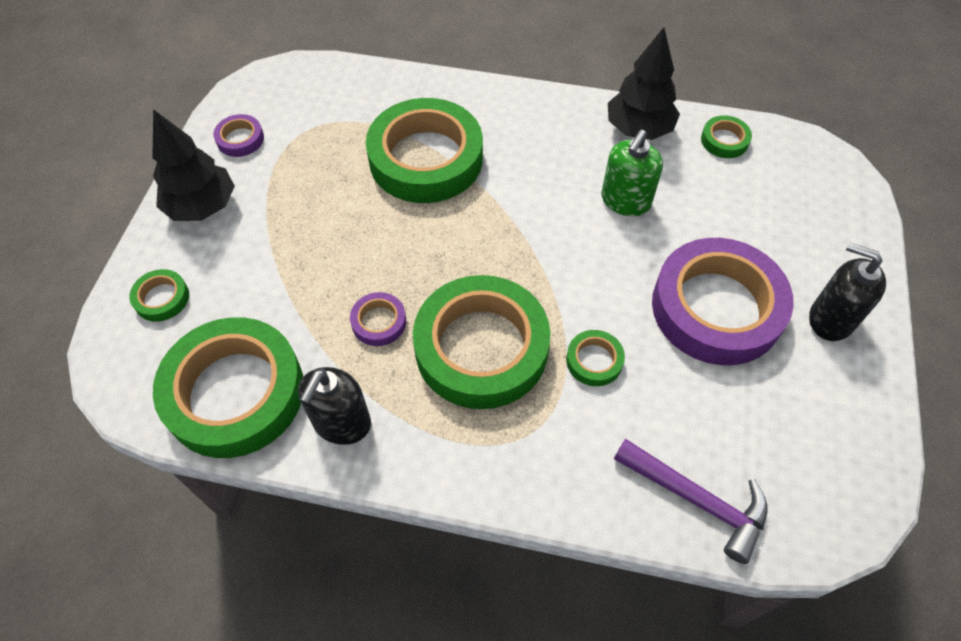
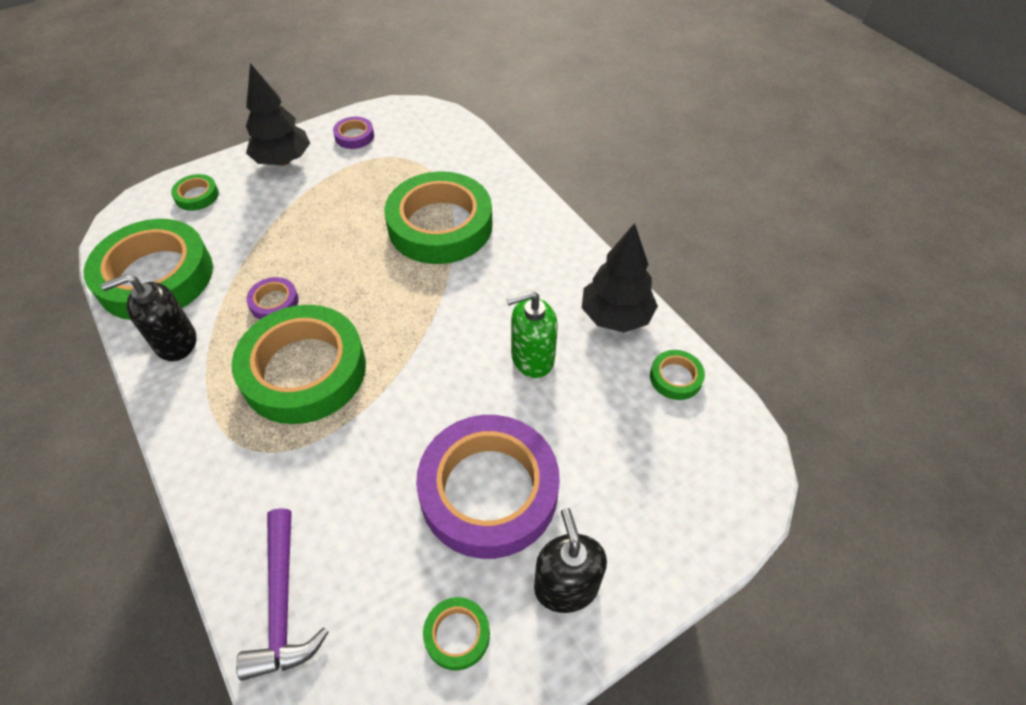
camera: 45 degrees right, 5 degrees down
green tape [566,330,625,386] -> green tape moved to [423,597,490,670]

